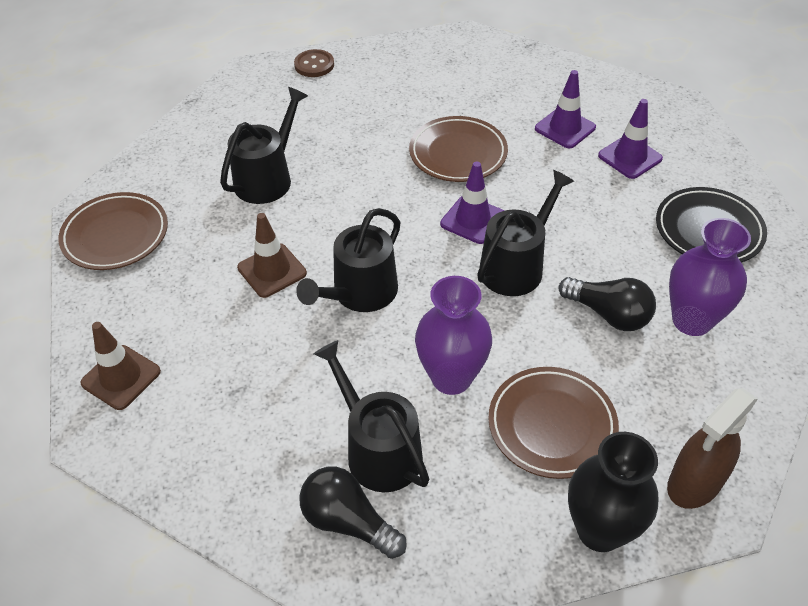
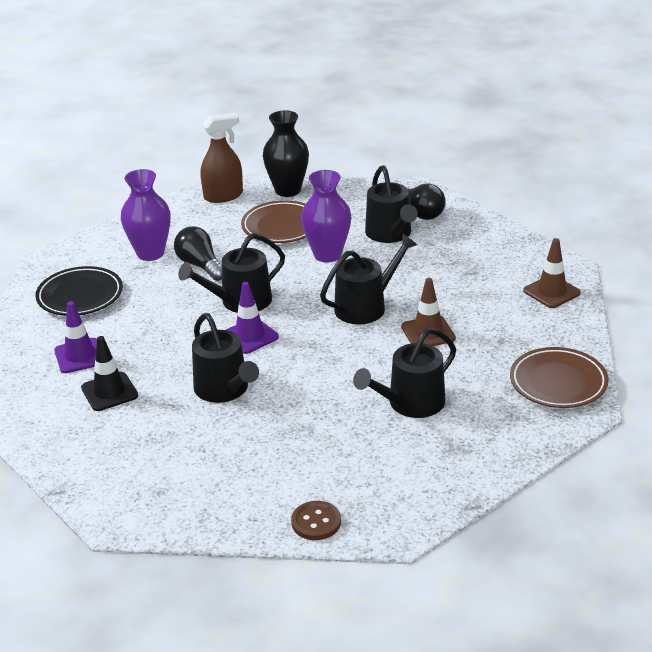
camera: 160 degrees left, 15 degrees down
brown plate [409,116,508,182] -> black watering can [192,313,259,403]
purple traffic cone [535,70,596,149] -> black traffic cone [81,336,138,411]

